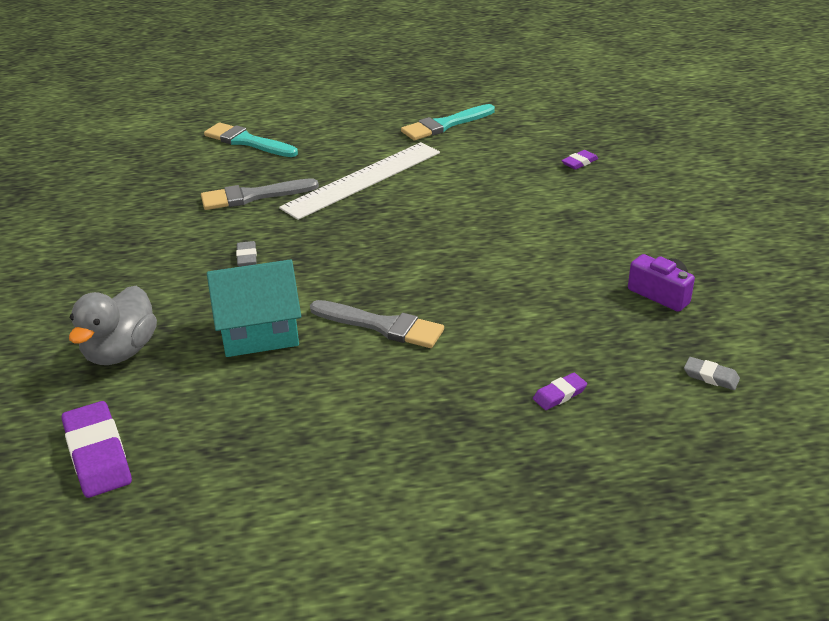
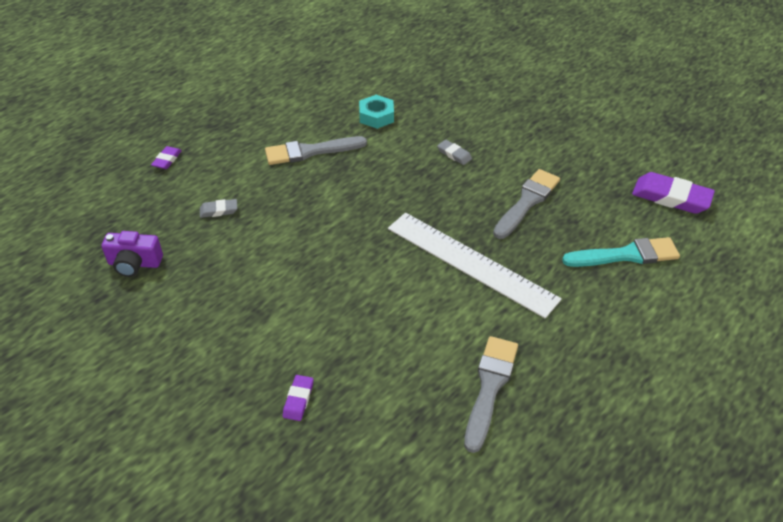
camera: 140 degrees right, 10 degrees up
purple eraser [62,401,132,498] -> purple eraser moved to [632,172,715,214]
grey duck [69,286,157,365] -> none
turquoise house [207,259,301,357] -> turquoise nut [359,95,394,129]
white ruler [279,142,440,220] -> white ruler turned 60 degrees counterclockwise [388,213,562,318]
turquoise brush [401,104,495,141] -> grey brush [464,336,518,453]
grey eraser [684,357,740,390] -> grey eraser moved to [200,199,237,218]

